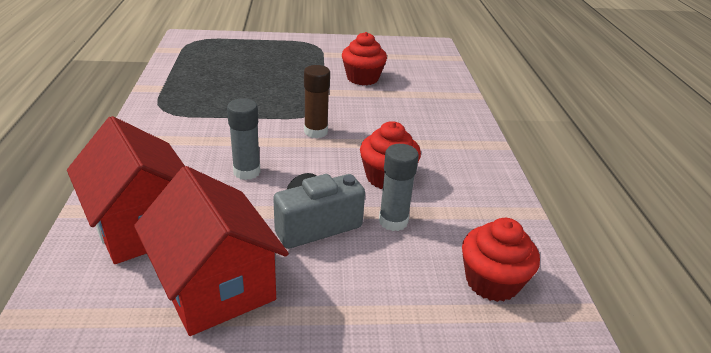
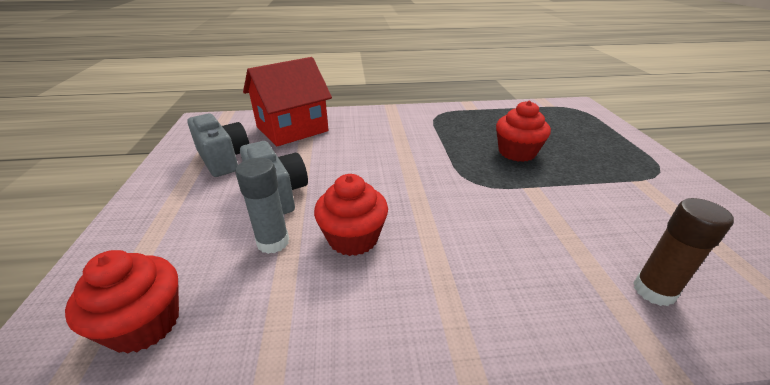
camera: 90 degrees right, 0 degrees up
red house [134,166,289,336] -> grey camera [187,114,249,177]
grey glue stick [227,98,261,180] -> none
brown glue stick [304,65,330,138] -> brown glue stick moved to [633,198,734,306]
red cupcake [342,32,387,85] -> red cupcake moved to [496,101,551,162]

